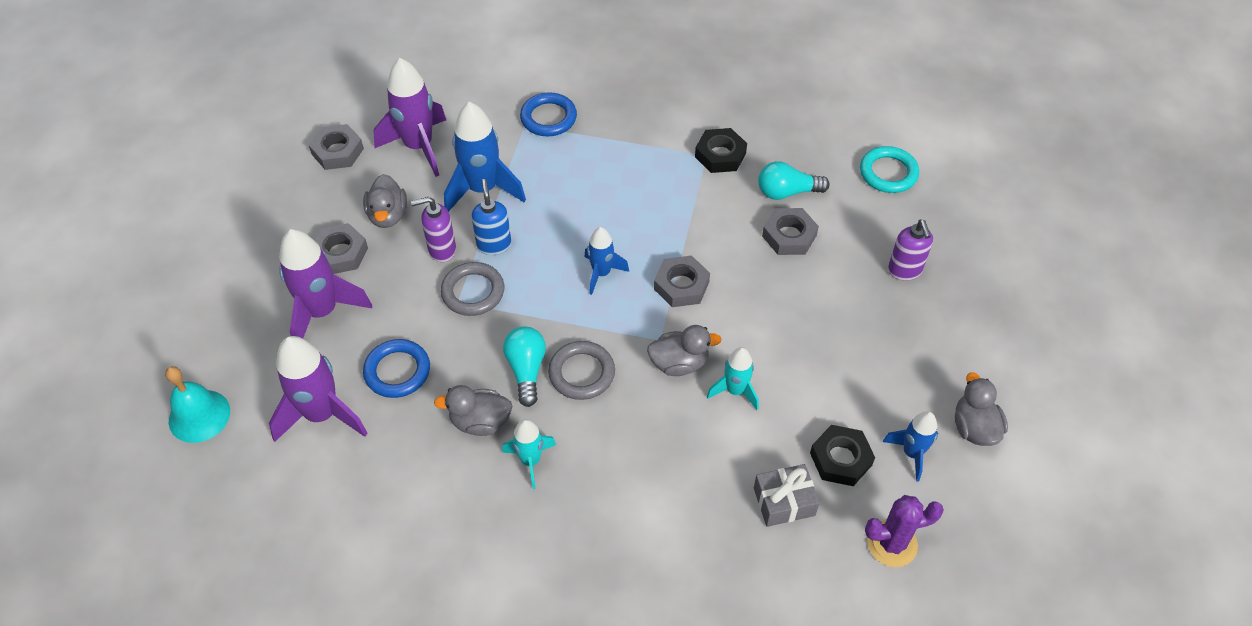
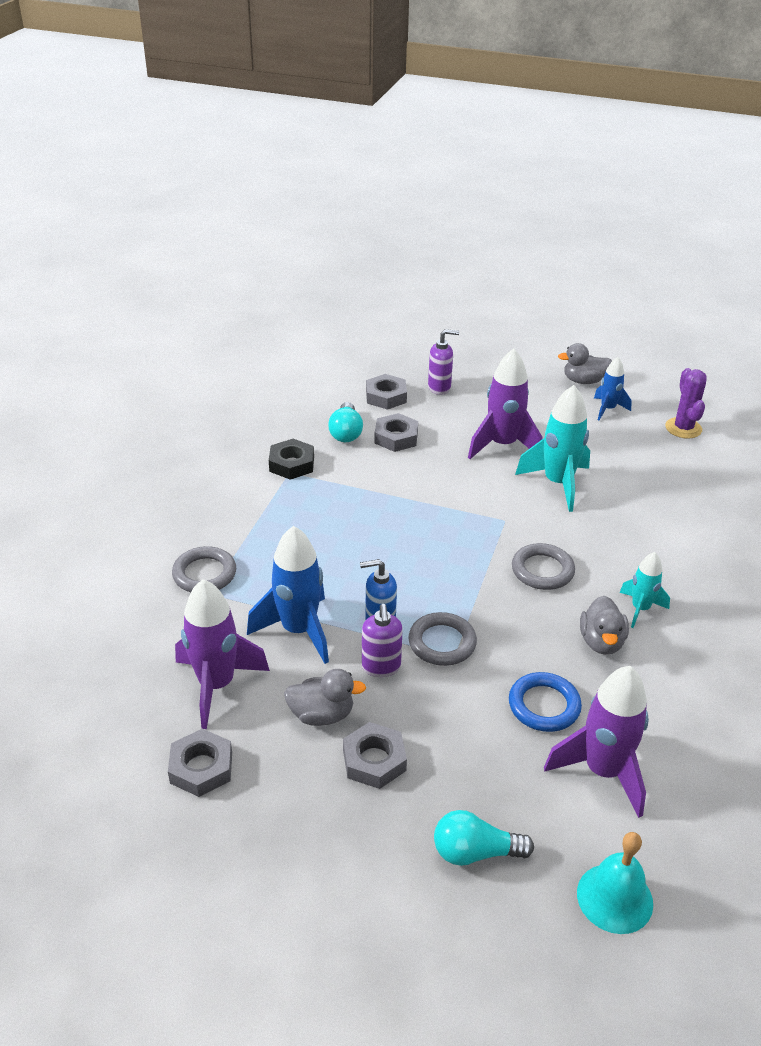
camera: 85 degrees left, 15 degrees down
purple rocket [279,229,372,338] -> purple rocket moved to [468,349,543,459]
turquoise light bulb [503,326,546,407] -> turquoise light bulb moved to [434,810,534,866]
blue ring [520,92,577,136] -> grey ring [172,546,236,592]
blue rocket [584,227,629,295] -> none
grey duck [647,325,721,376] -> none
grey nut [654,256,710,307] -> grey nut moved to [366,374,407,410]
turquoise rocket [707,347,759,410] -> turquoise rocket [515,385,590,512], size x1.74
grey gift [754,464,820,527] -> none
black nut [810,425,875,486] -> none
turquoise ring [860,146,919,193] -> none

